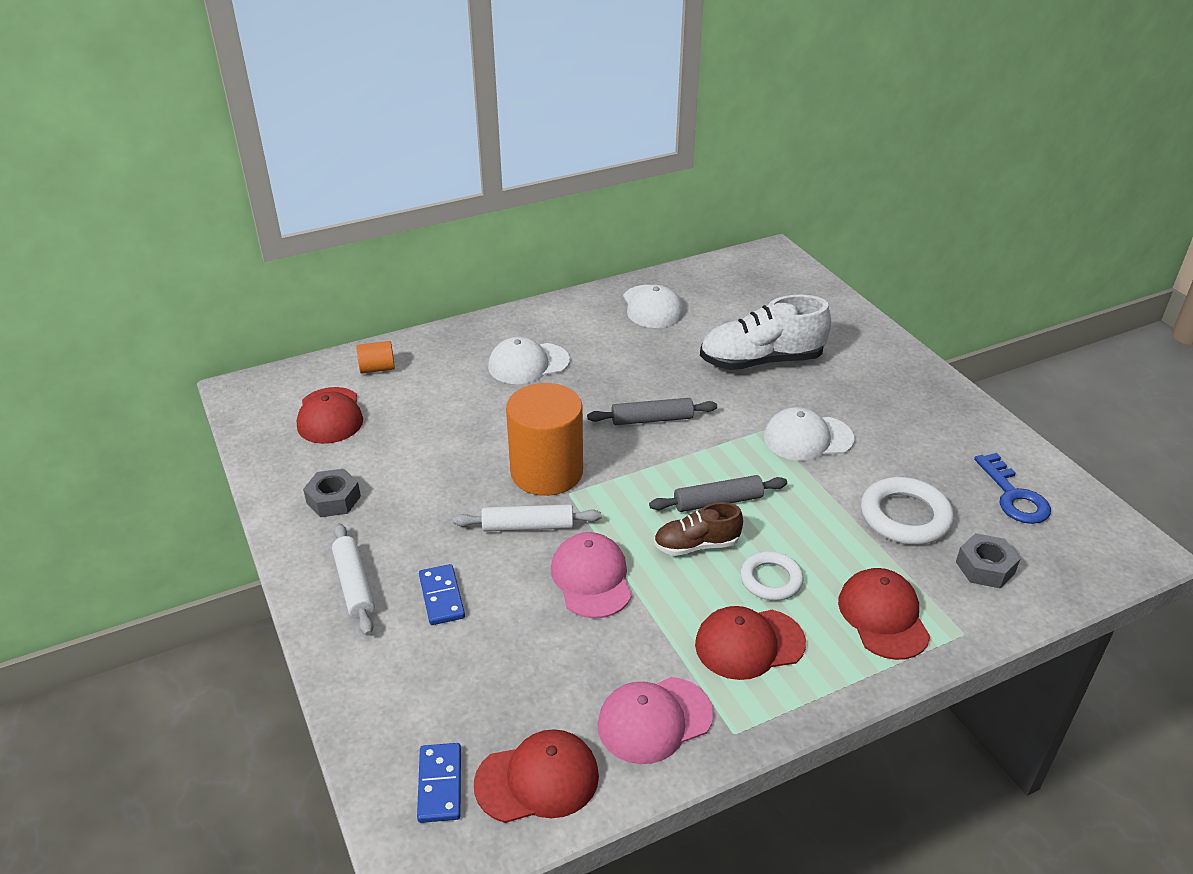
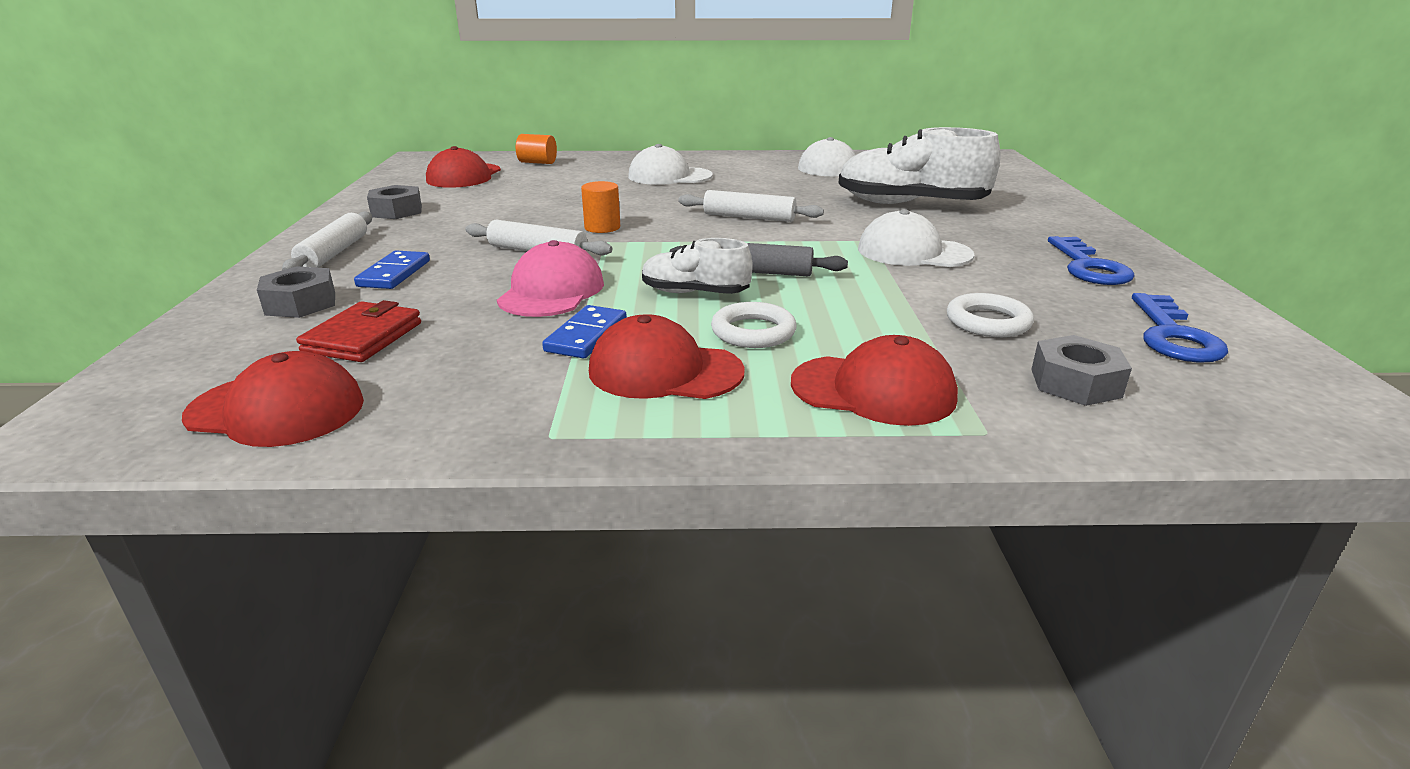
camera: 25 degrees right, 10 degrees down
blue domino [417,743,461,823] -> blue domino moved to [542,305,627,358]
orange cylinder [506,383,583,496] -> orange cylinder [581,181,620,233], size x0.45
grey rolling pin [587,398,717,425] -> white rolling pin [678,190,824,222]
pink cap [597,677,713,764] -> none
brown shoe [654,502,743,556] -> white shoe [642,238,753,294]
red cap [838,568,930,660] -> red cap turned 90 degrees clockwise [791,335,958,426]
white ring [861,477,954,545] -> white ring [947,293,1034,337], size x0.65
none -> grey nut [257,266,335,318]
none -> red wallet [296,300,421,362]
none -> blue key [1048,236,1135,285]

